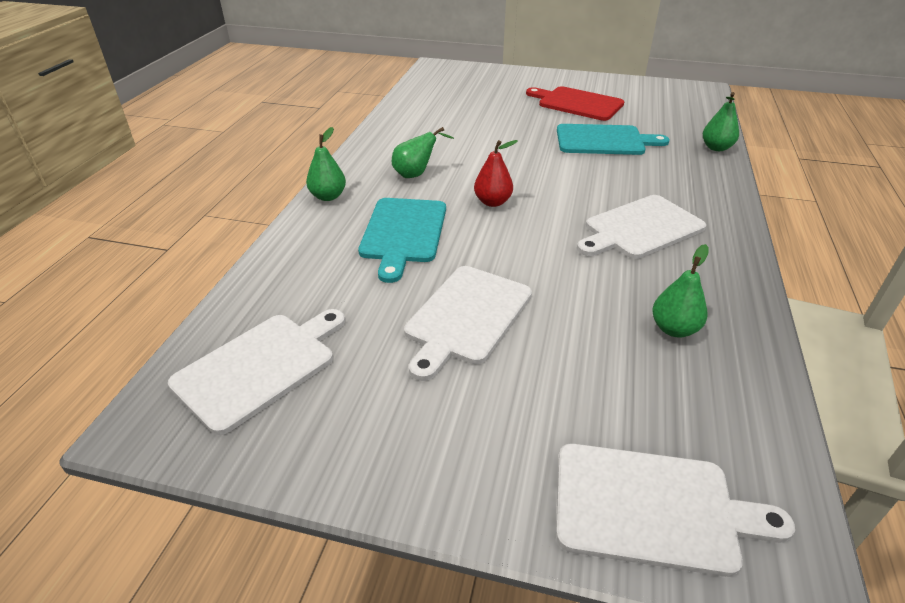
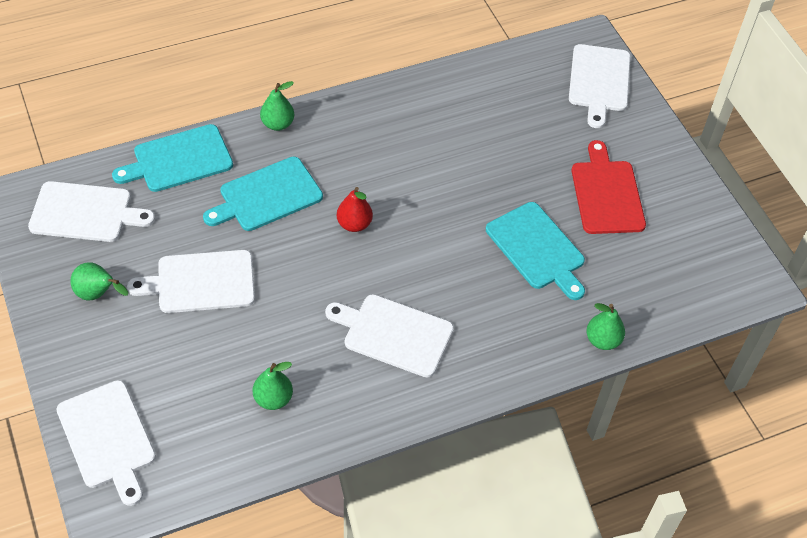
camera: 50 degrees right, 15 degrees up
green pear [392,127,454,178] -> green pear moved to [70,262,128,300]
none -> turquoise cutting board [112,124,233,192]
none -> white cutting board [569,44,630,128]

